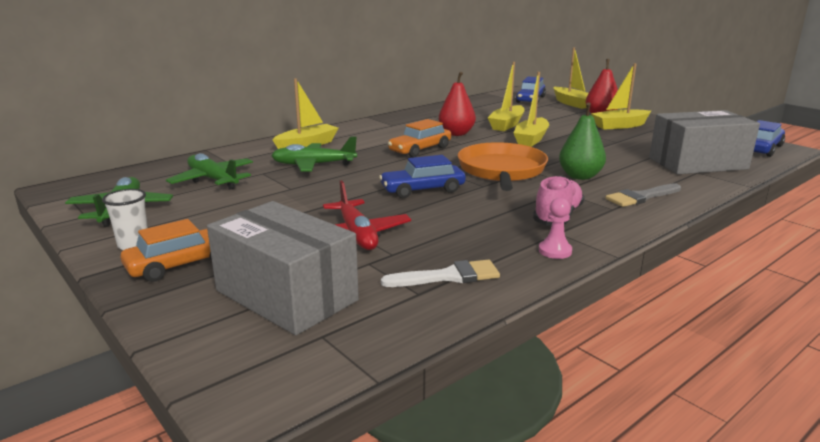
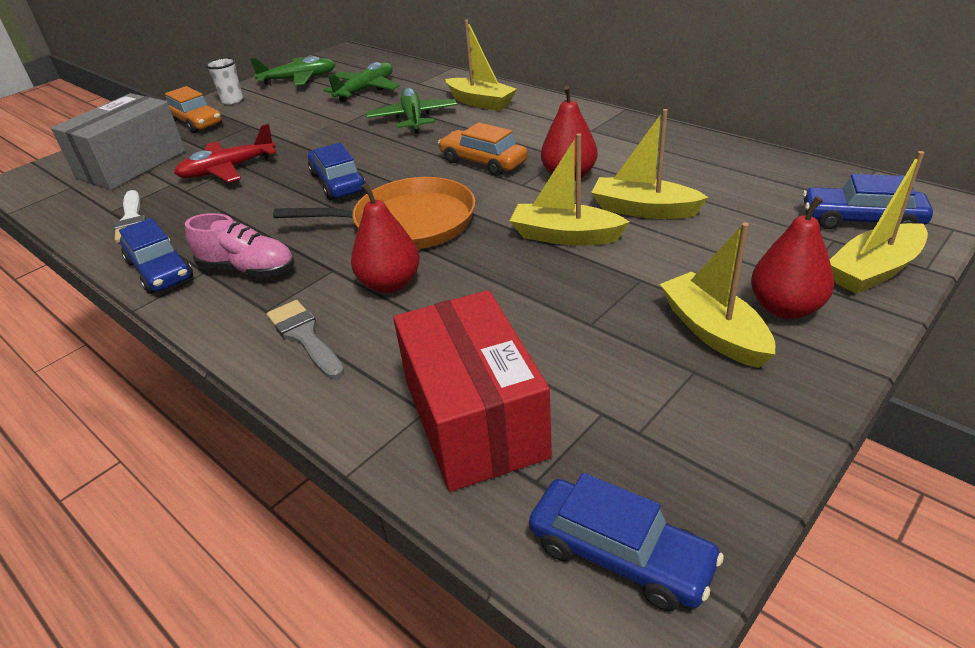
camera: 85 degrees right, 15 degrees up
pink pawn [539,198,572,259] -> blue car [119,218,193,294]
green pear [559,102,606,180] -> red pear [351,183,420,293]
grey box [649,110,760,174] -> red box [393,290,552,492]

